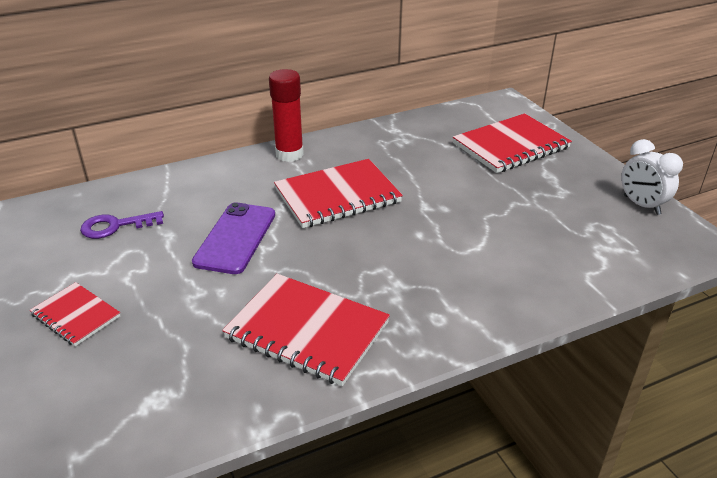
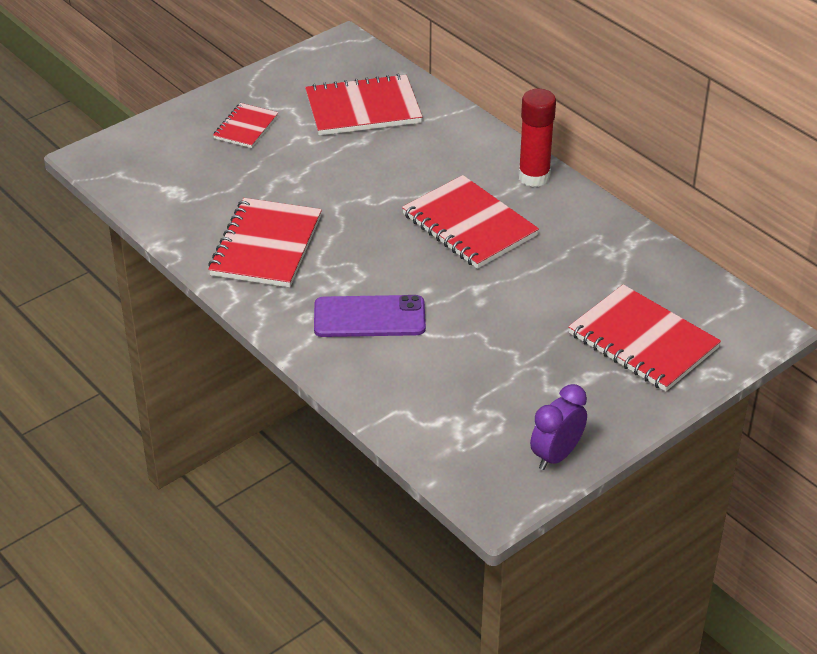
camera: 75 degrees right, 5 degrees up
purple key [80,211,164,239] -> red notebook [305,74,422,135]
purple phone [192,202,275,274] -> purple phone moved to [314,295,426,337]
white clock [621,139,683,215] -> purple clock [530,384,587,470]

